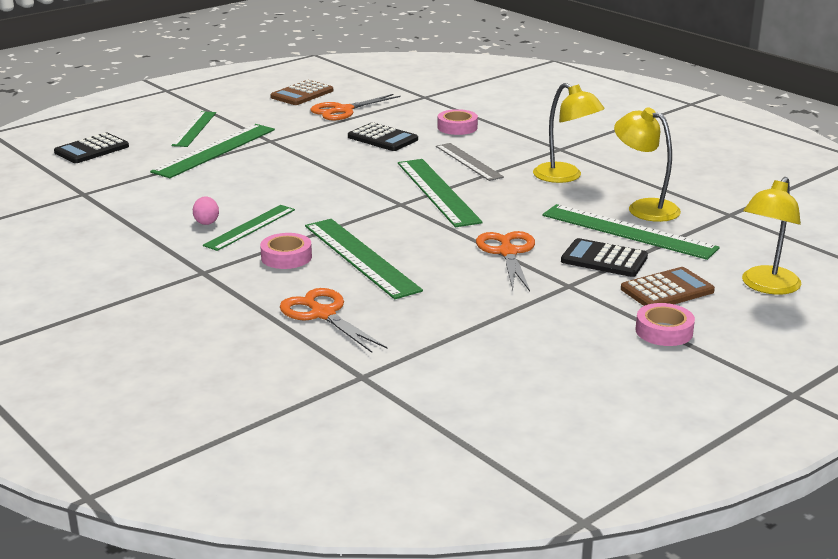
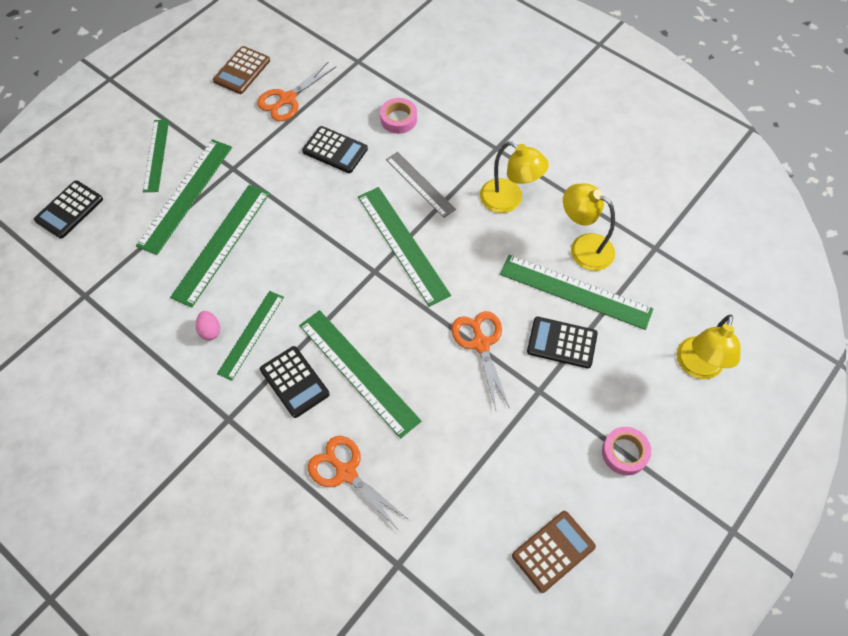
camera: 10 degrees left, 35 degrees up
pink tape [260,233,312,269] -> black calculator [260,346,330,418]
brown calculator [621,267,715,306] -> brown calculator moved to [512,511,596,593]
none -> green ruler [170,185,270,307]

